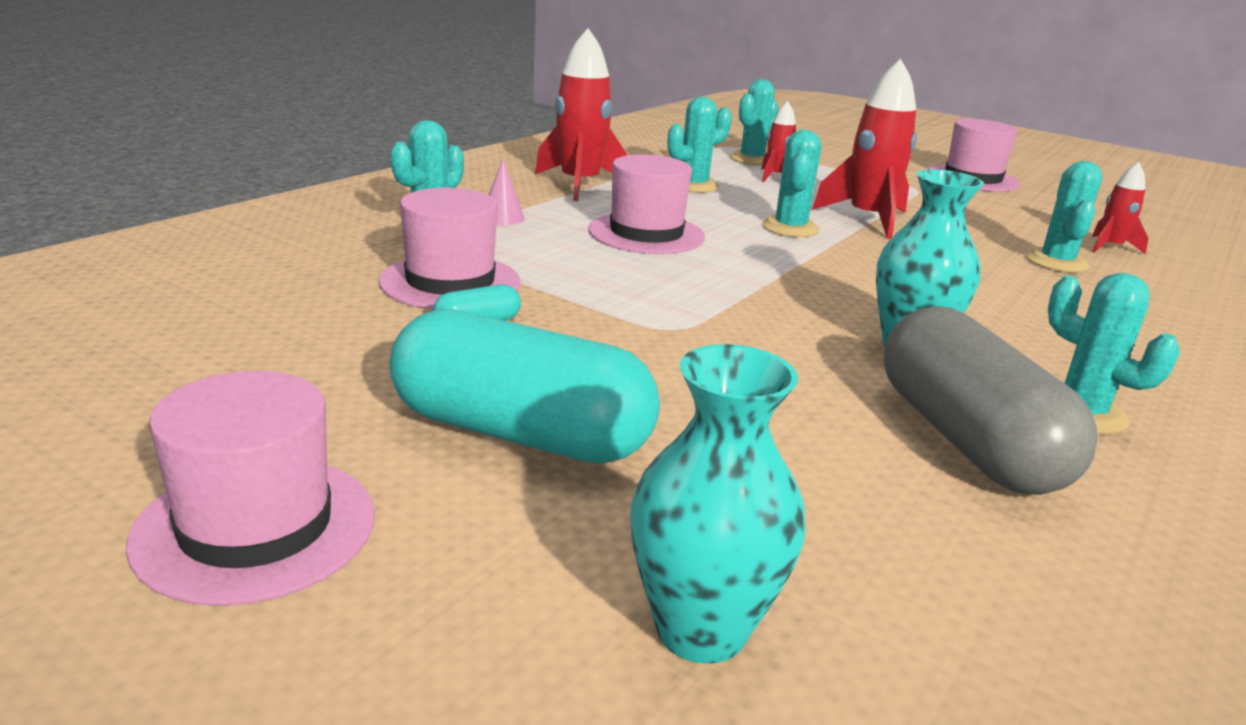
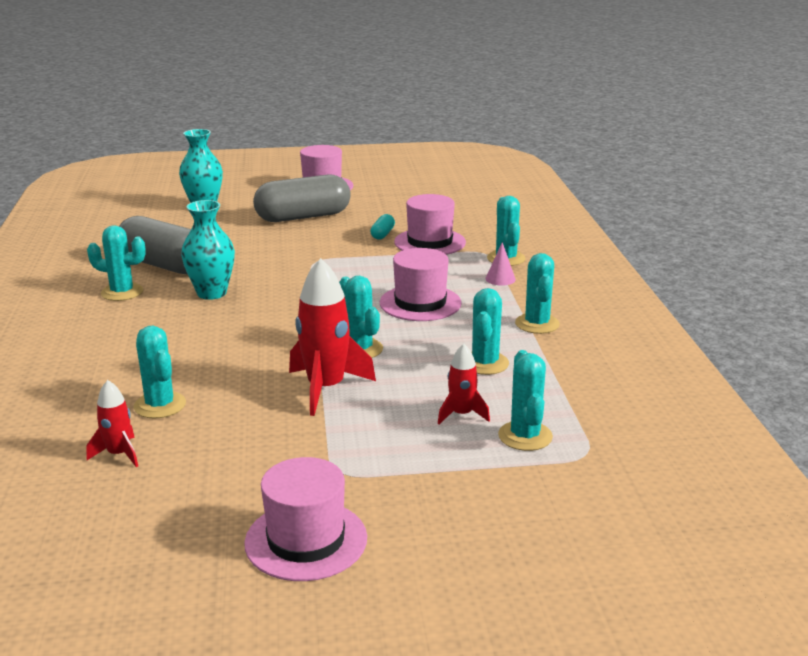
camera: 140 degrees right, 0 degrees up
turquoise capsule [389,309,660,463] -> grey capsule [253,175,351,222]
red rocket [535,28,627,201] -> turquoise cactus [515,253,560,334]

